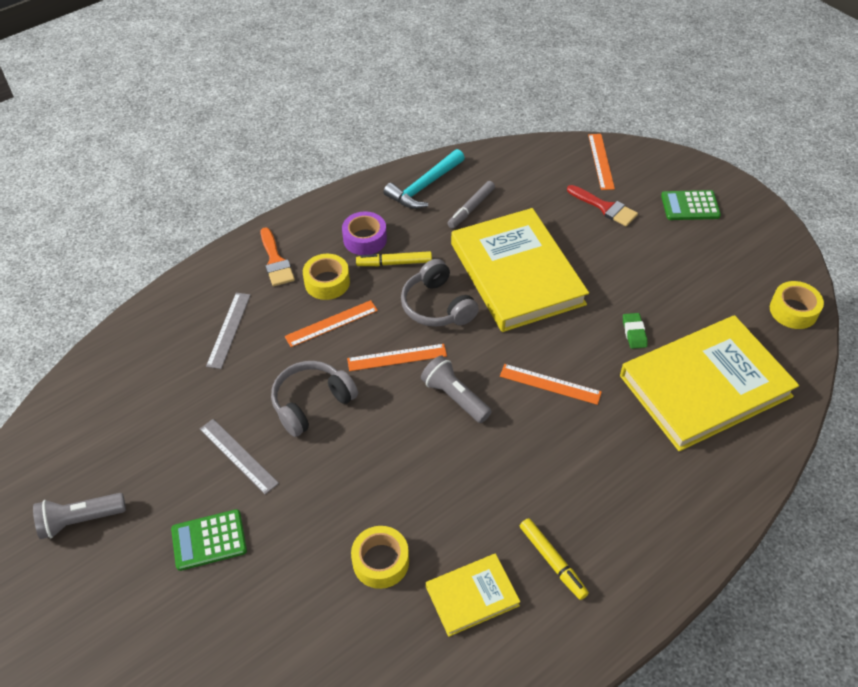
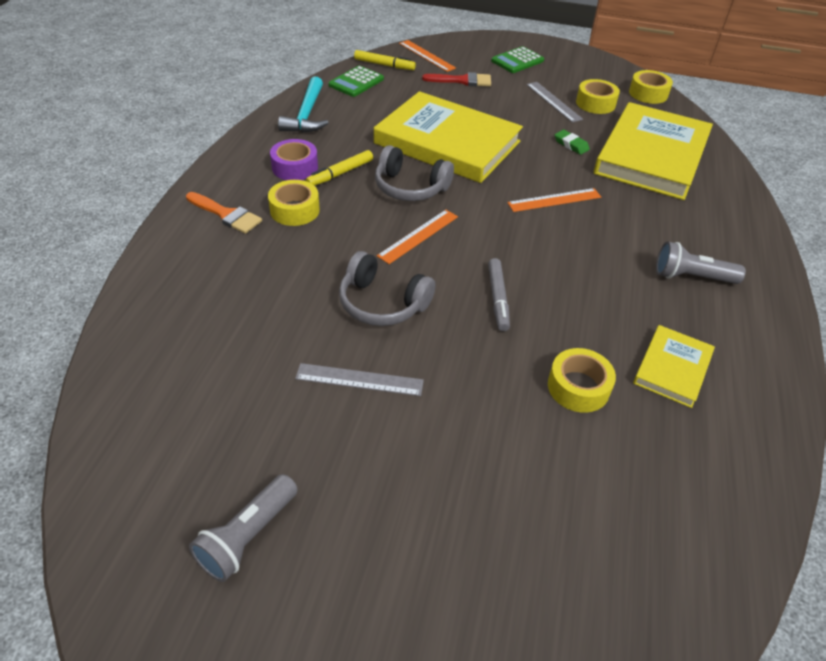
camera: 40 degrees left, 5 degrees down
green calculator [171,509,247,571] -> green calculator moved to [328,66,384,97]
grey ruler [206,293,251,369] -> grey ruler moved to [526,82,583,123]
grey headphones [271,361,358,437] -> grey headphones turned 75 degrees counterclockwise [339,251,436,326]
orange ruler [285,300,378,347] -> none
grey flashlight [421,356,492,423] -> grey flashlight moved to [656,241,746,284]
grey marker [447,181,495,229] -> grey marker moved to [488,258,510,331]
yellow marker [520,518,589,600] -> yellow marker moved to [354,50,416,70]
none -> yellow tape [576,79,620,114]

